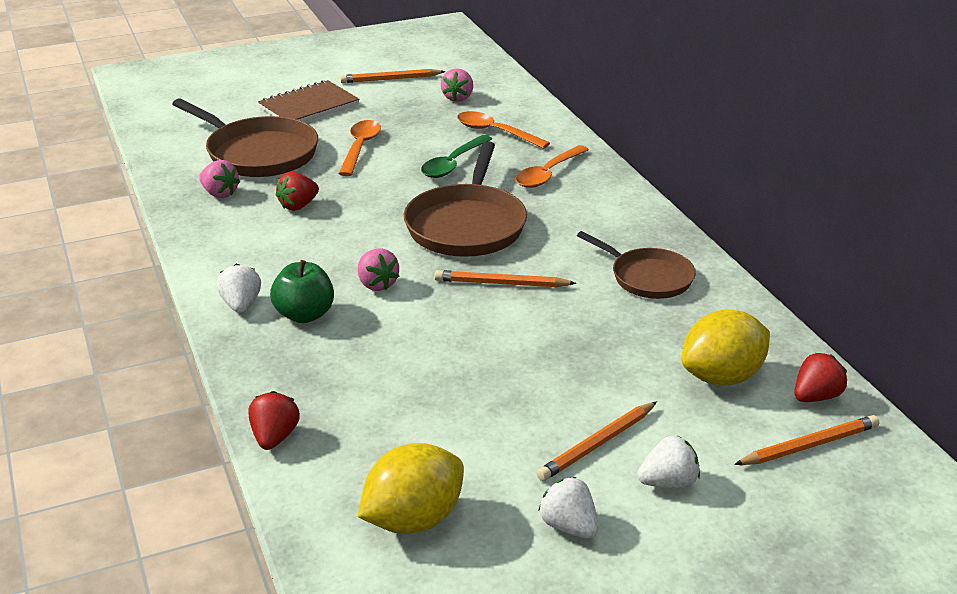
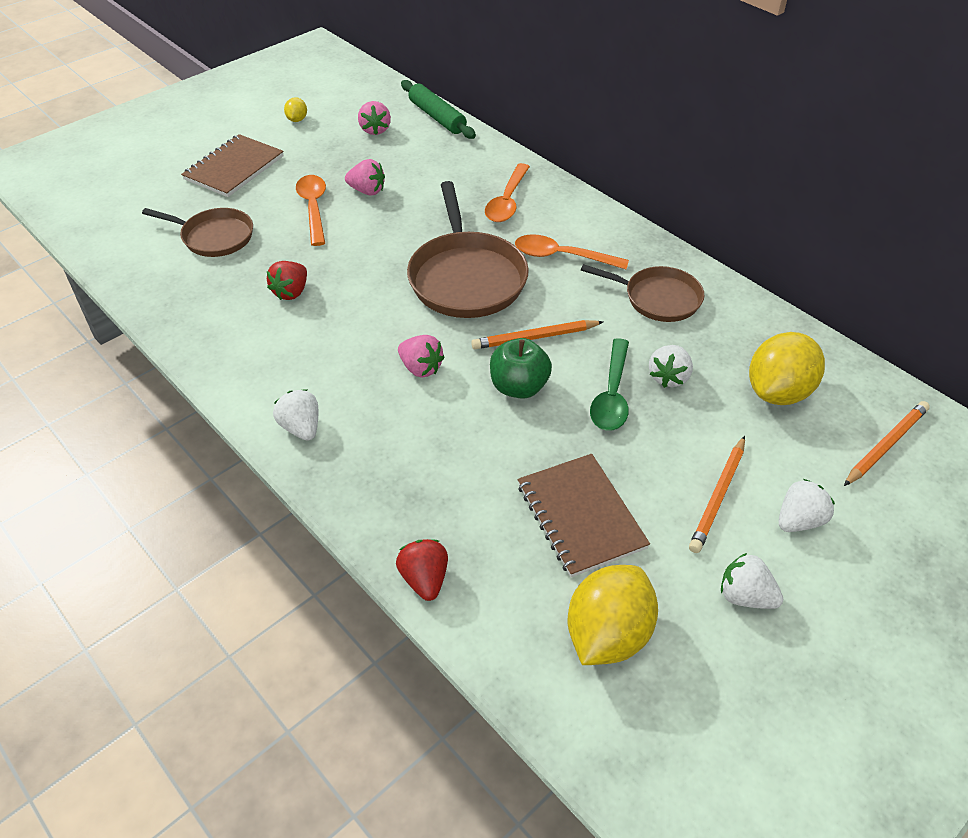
camera: 20 degrees left, 15 degrees up
brown pan [172,99,318,177] -> brown pan [142,208,253,257], size x0.62
pink strawberry [199,160,240,198] -> pink strawberry moved to [345,159,385,196]
green apple [270,260,334,323] -> green apple moved to [490,338,552,399]
orange pencil [340,69,445,83] -> yellow lemon [284,97,307,122]
green spoon [421,135,492,178] -> green spoon moved to [590,338,629,431]
orange spoon [457,111,550,149] -> orange spoon moved to [515,234,629,269]
red strawberry [794,353,847,402] -> none
none -> green rolling pin [401,80,476,139]
none -> brown notebook [518,454,650,577]
none -> white strawberry [649,345,693,388]

